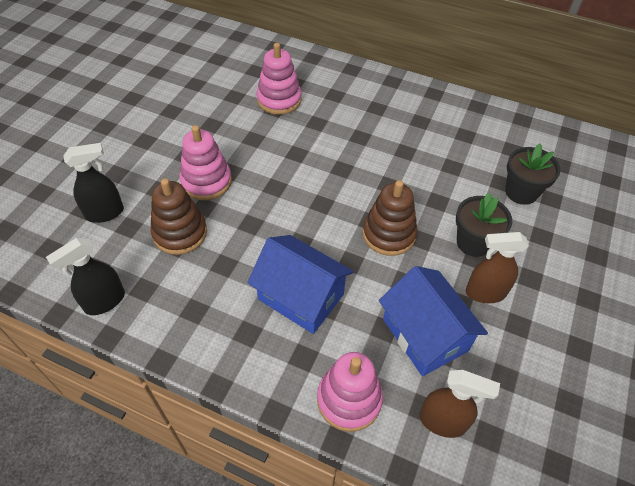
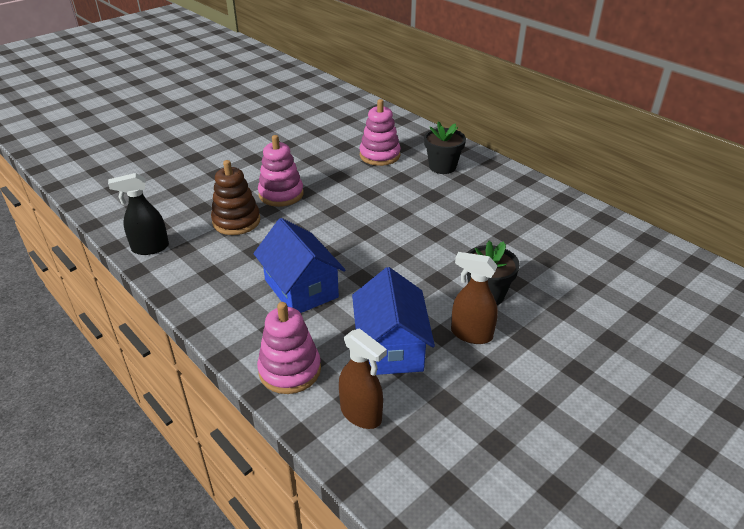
camera: 25 degrees right, 15 degrees down
black spray bottle [63,143,124,223] -> none
brown stacking toy [363,180,417,256] -> none
black flower pot [505,144,560,205] -> black flower pot moved to [424,121,466,174]

